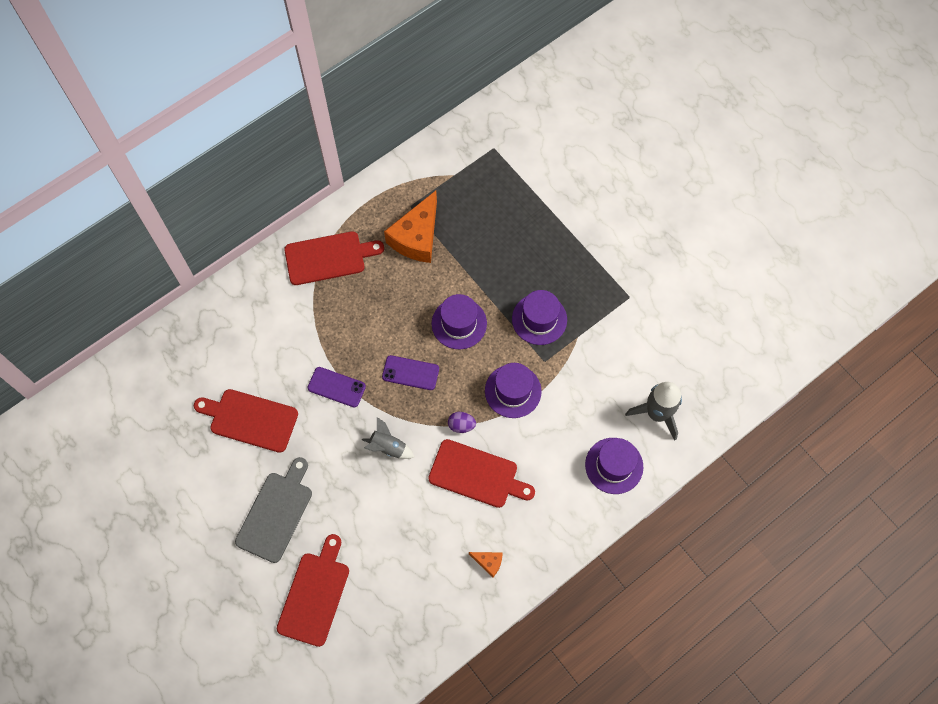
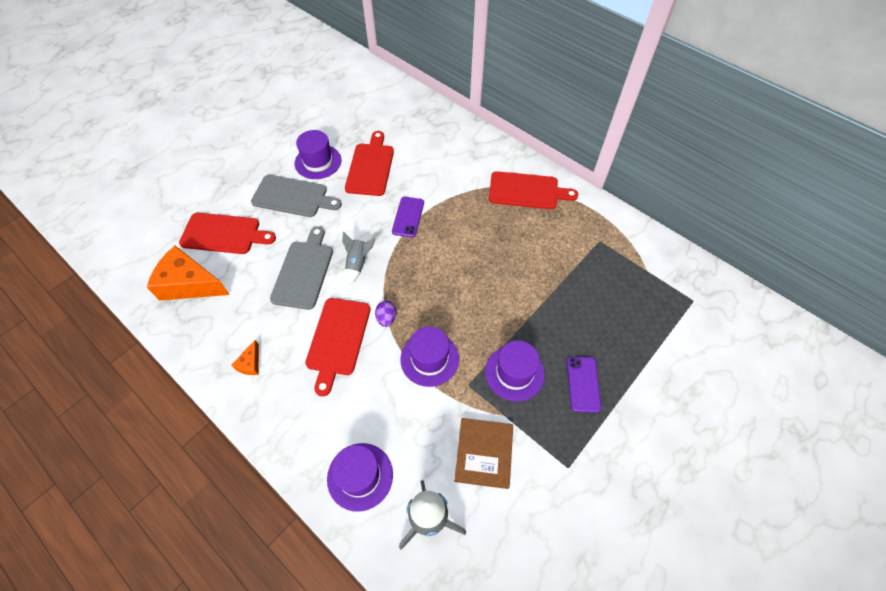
camera: 80 degrees right, 10 degrees down
red cutting board [284,231,384,285] -> red cutting board turned 60 degrees counterclockwise [489,171,578,209]
purple phone [382,355,439,390] -> purple phone moved to [567,356,601,413]
orange cheese [384,191,437,263] -> orange cheese moved to [147,246,230,301]
purple hat [432,294,487,349] -> purple hat moved to [295,130,341,179]
none -> grey cutting board [270,226,333,310]
none -> brown book [454,418,513,489]

